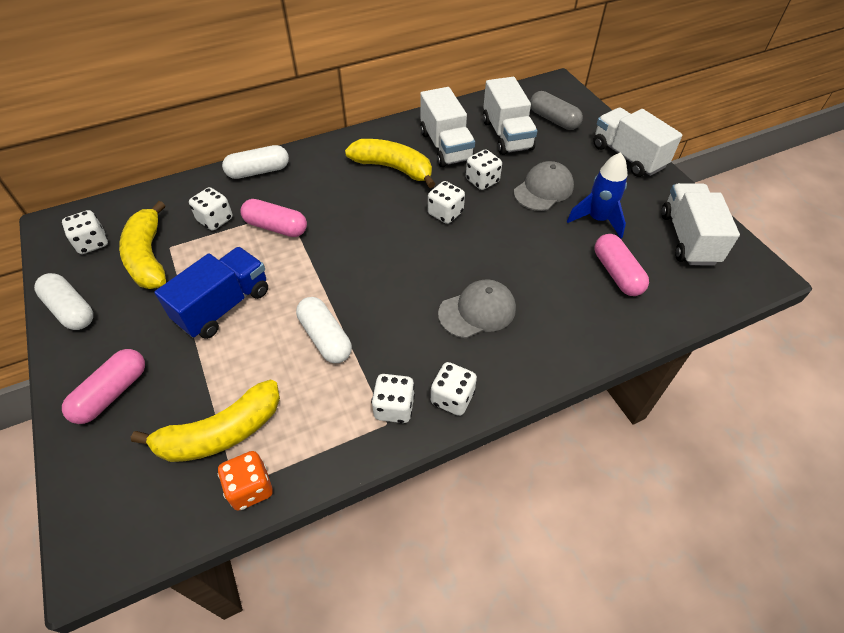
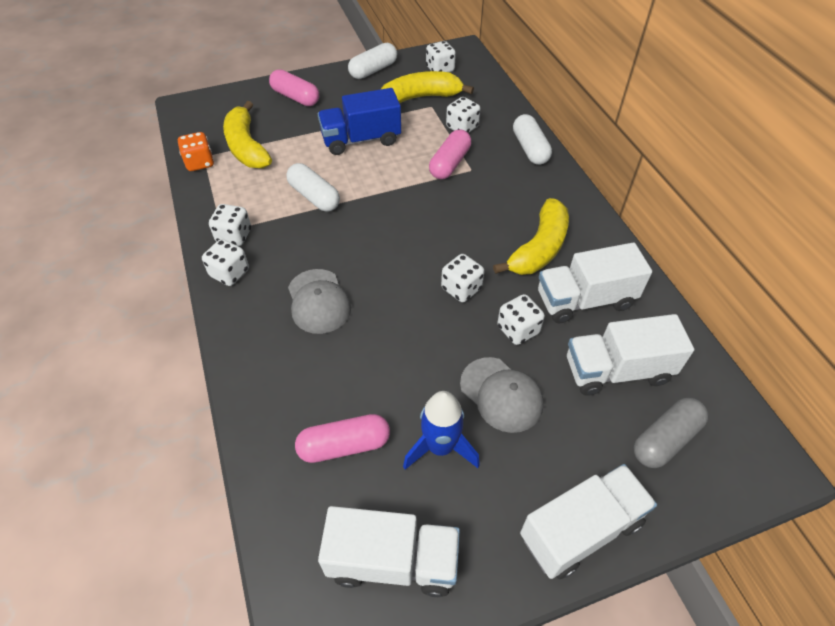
camera: 95 degrees right, 0 degrees up
blue truck [154,247,268,339] -> blue truck turned 120 degrees clockwise [318,88,401,155]
white capsule [296,297,352,363] -> white capsule turned 75 degrees clockwise [286,163,340,212]

